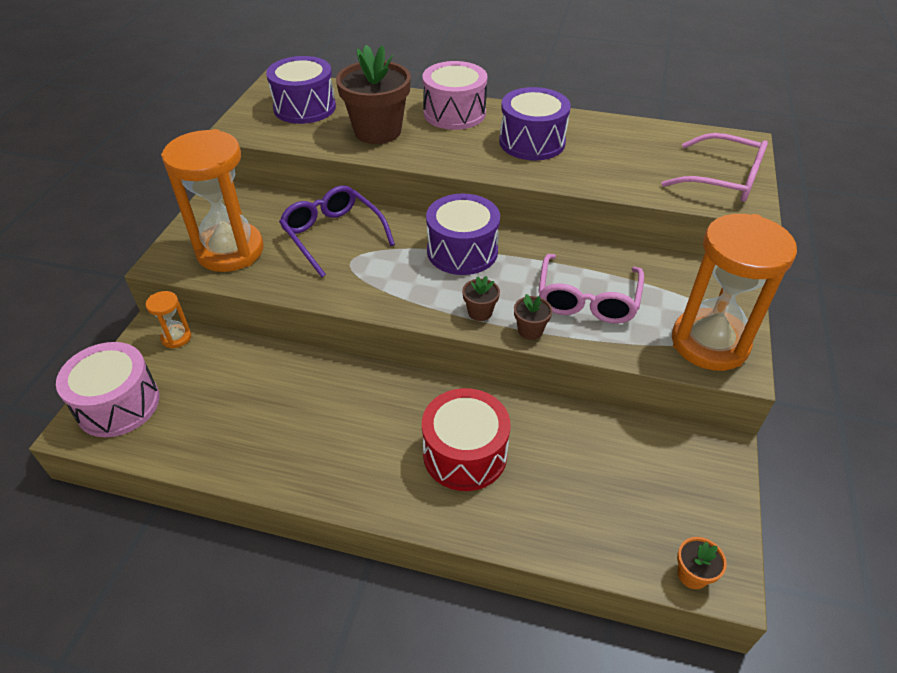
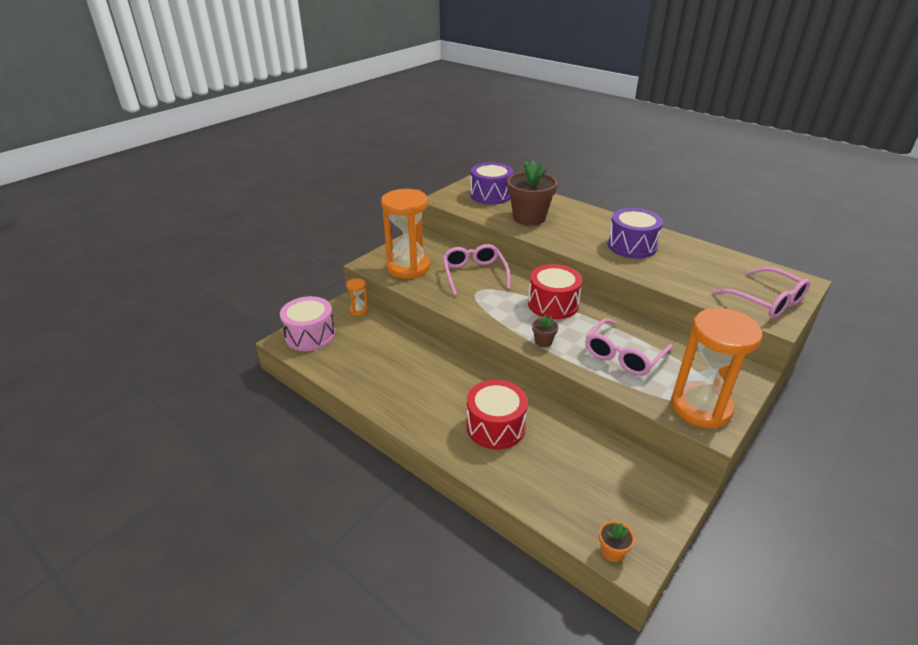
camera: 25 degrees right, 10 degrees down
purple glasses [279,185,395,277] -> pink glasses [442,244,510,296]
pink drum [423,61,488,130] -> none
purple drum [426,194,500,275] -> red drum [528,264,582,319]
brown flower pot [514,294,552,340] -> none

